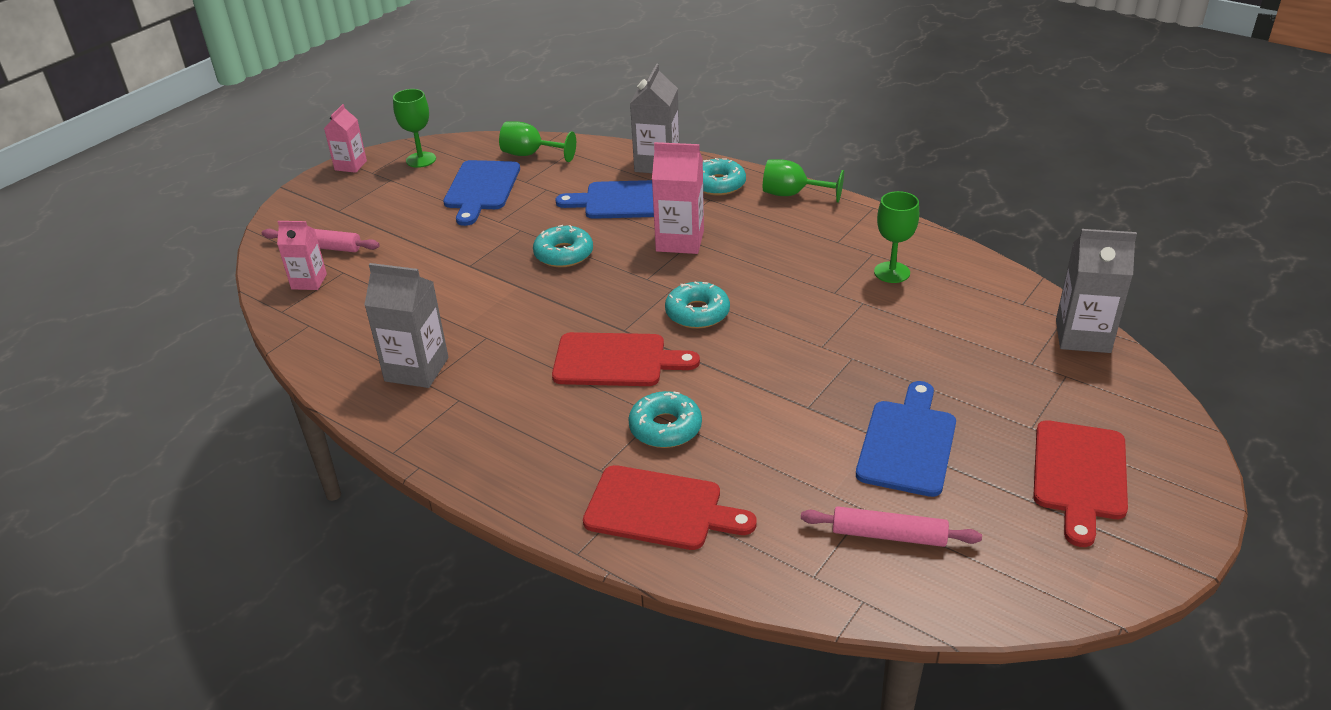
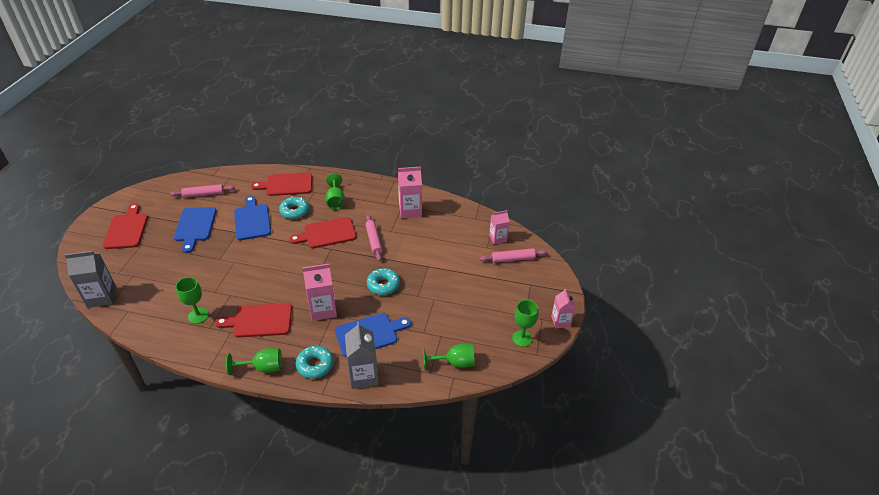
camera: 155 degrees right, 5 degrees up
grey carton [364,263,448,388] -> pink carton [398,167,422,218]
blue cutting board [443,160,520,226] -> blue cutting board moved to [234,196,271,240]
turquoise donut [665,282,730,329] -> none
none -> red cutting board [215,303,292,338]
none -> green goblet [326,173,345,210]
none -> pink rolling pin [365,215,382,261]

